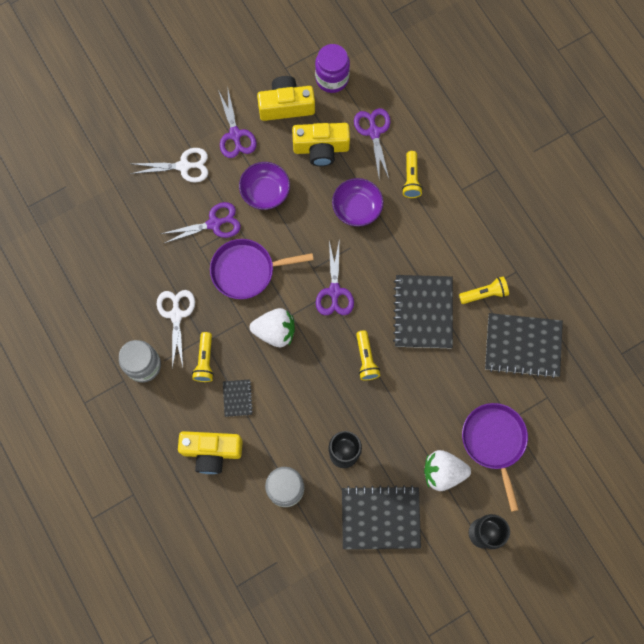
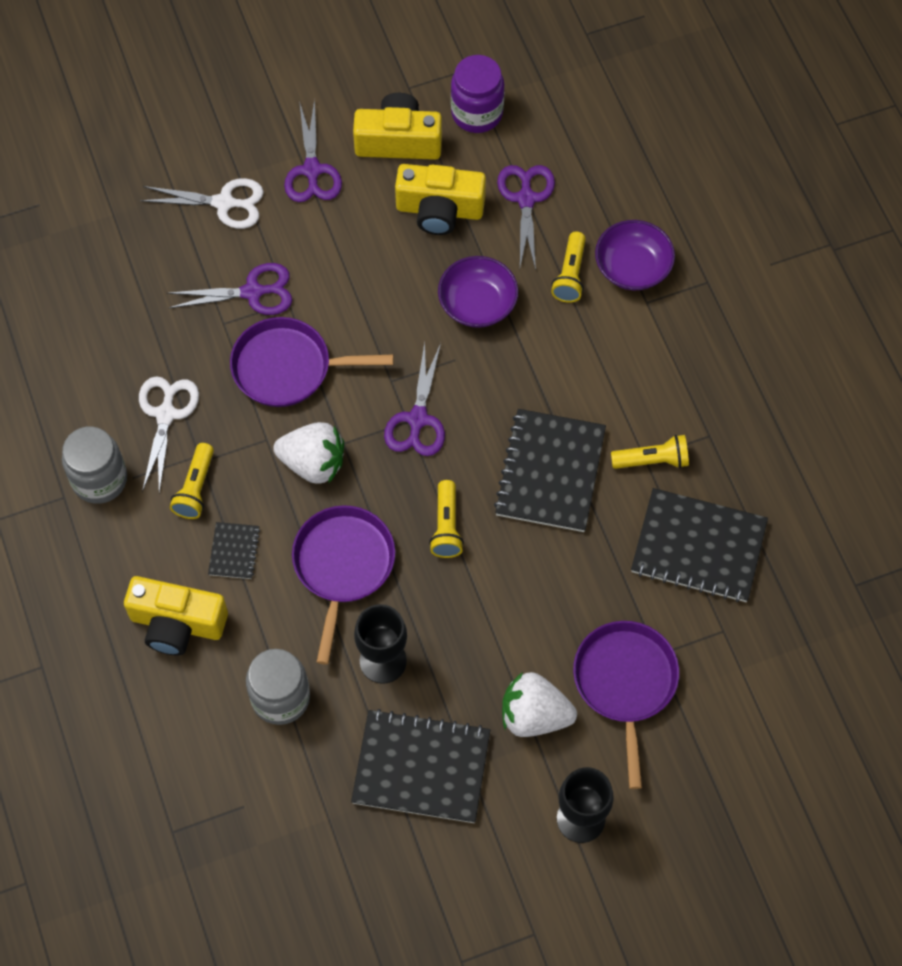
camera: 10 degrees right, 10 degrees down
purple bowl [239,162,290,210] -> purple bowl moved to [595,220,675,290]
none -> purple pan [292,505,395,664]

